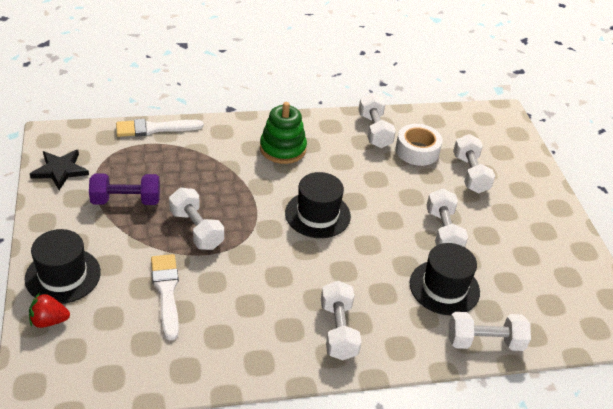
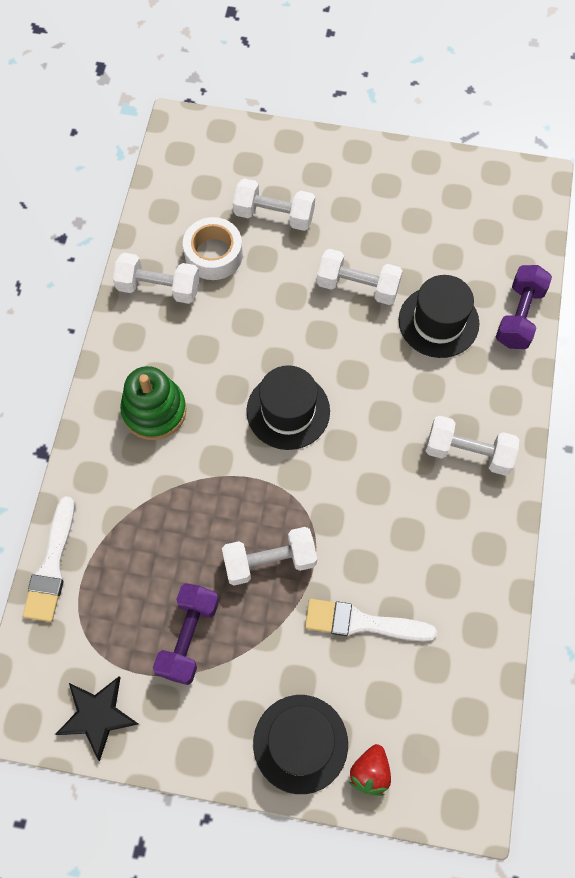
camera: 65 degrees left, 25 degrees up
white dumbbell [449,312,531,351] -> purple dumbbell [496,265,552,349]

